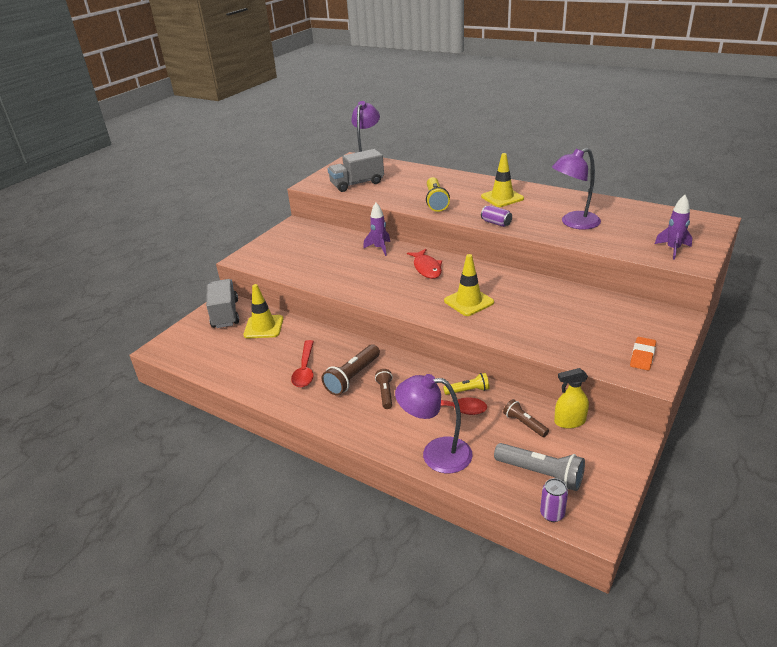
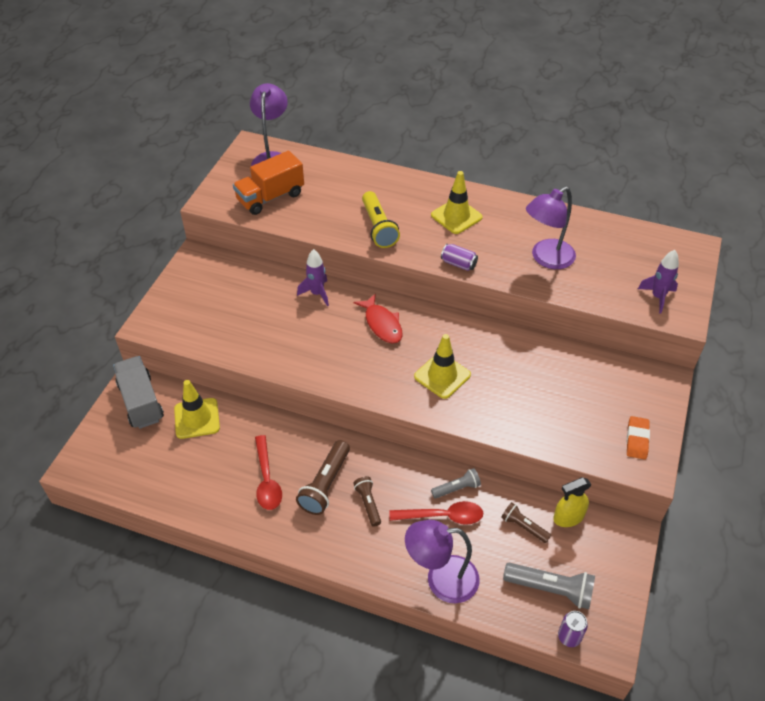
camera: 15 degrees left, 15 degrees up
grey truck [328,149,384,192] -> orange truck [233,151,304,215]
yellow flashlight [443,373,490,395] -> grey flashlight [431,468,481,498]

